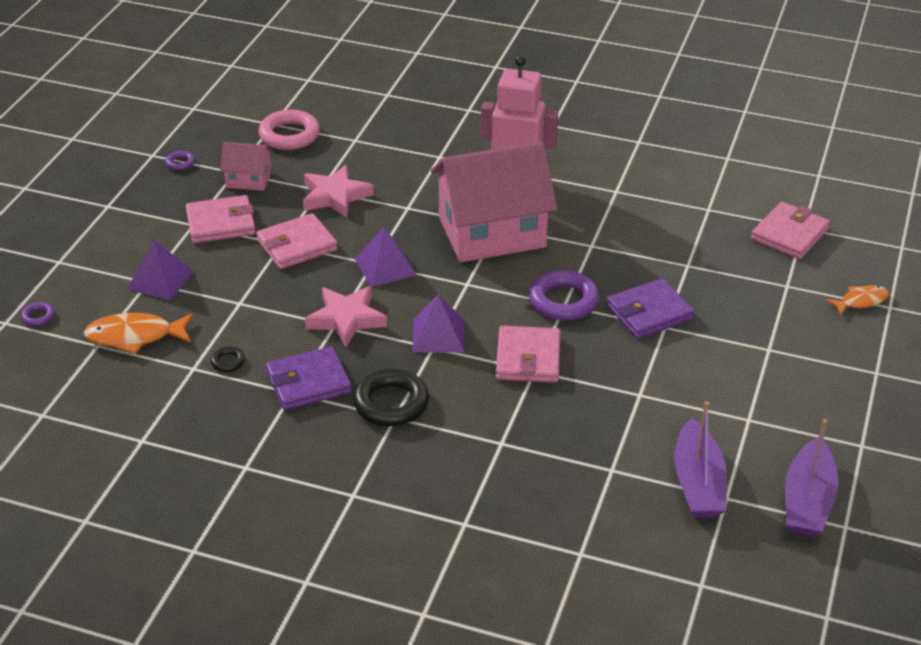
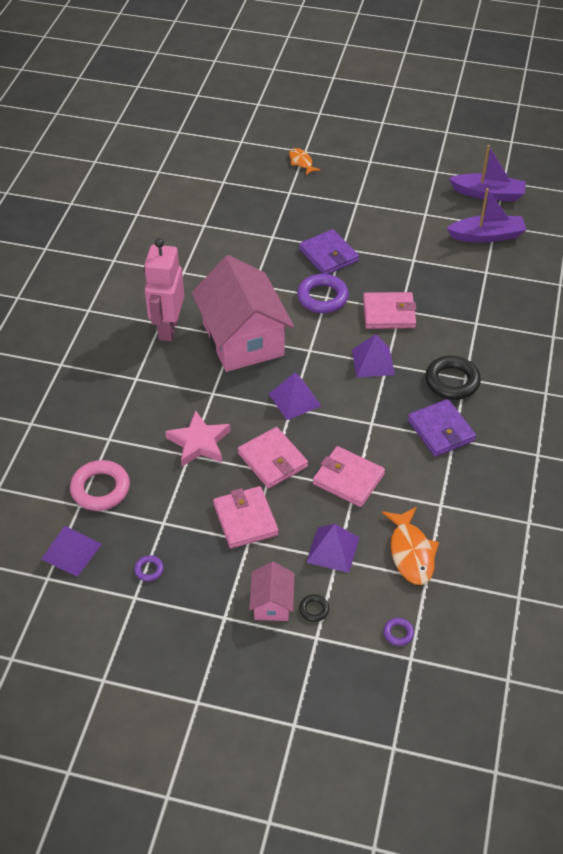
camera: 95 degrees left, 10 degrees up
black ring [210,346,245,372] -> black ring moved to [299,594,329,622]
pink house [220,142,273,191] -> pink house moved to [249,562,295,621]
pink star [305,286,387,347] -> none
pink wallet [751,202,830,259] -> pink wallet moved to [313,446,385,507]
none -> purple pyramid [41,526,102,577]

